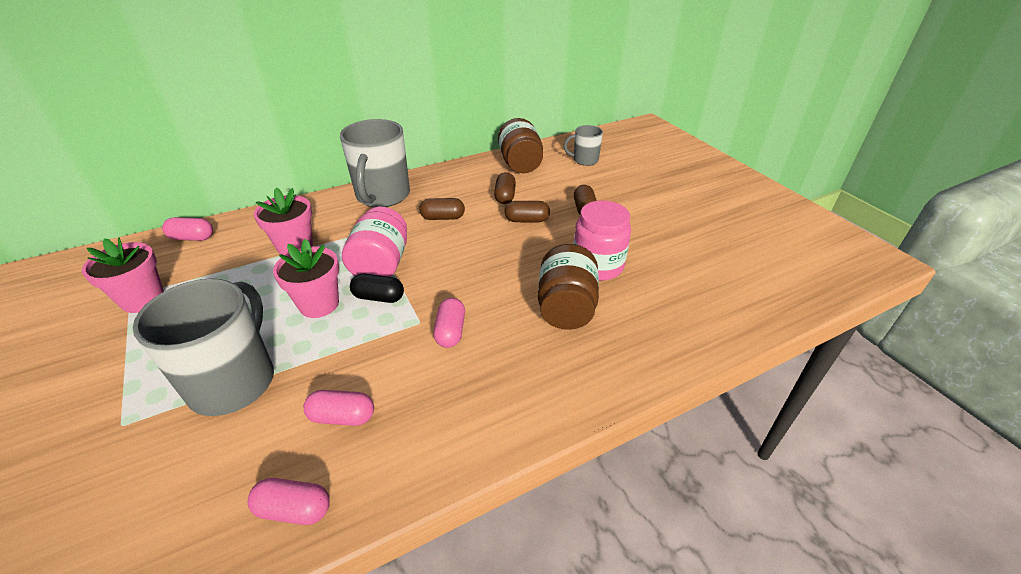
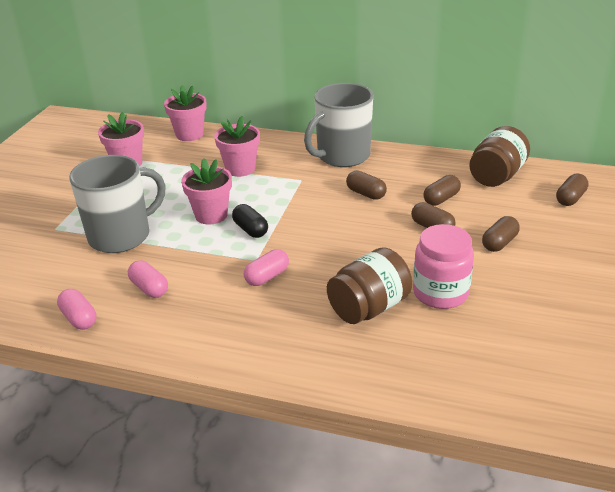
camera: 45 degrees right, 5 degrees down
pink capsule [162,217,213,241] -> pink flower pot [164,85,207,141]
pink jar [342,207,407,277] -> none
grey mug [564,125,603,166] -> brown capsule [556,174,589,206]

